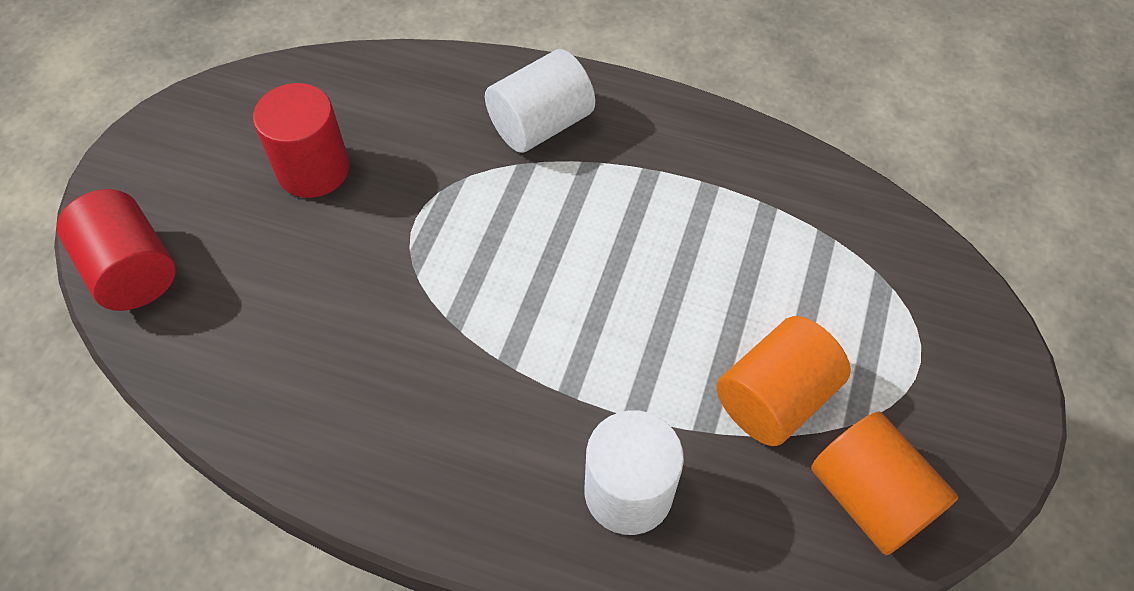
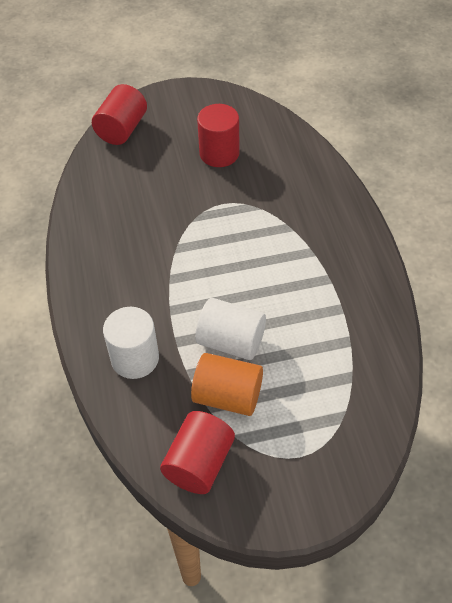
camera: 60 degrees right, 5 degrees down
white cylinder [485,49,595,153] -> white cylinder moved to [195,298,266,360]
orange cylinder [811,412,958,555] -> red cylinder [160,411,235,494]

